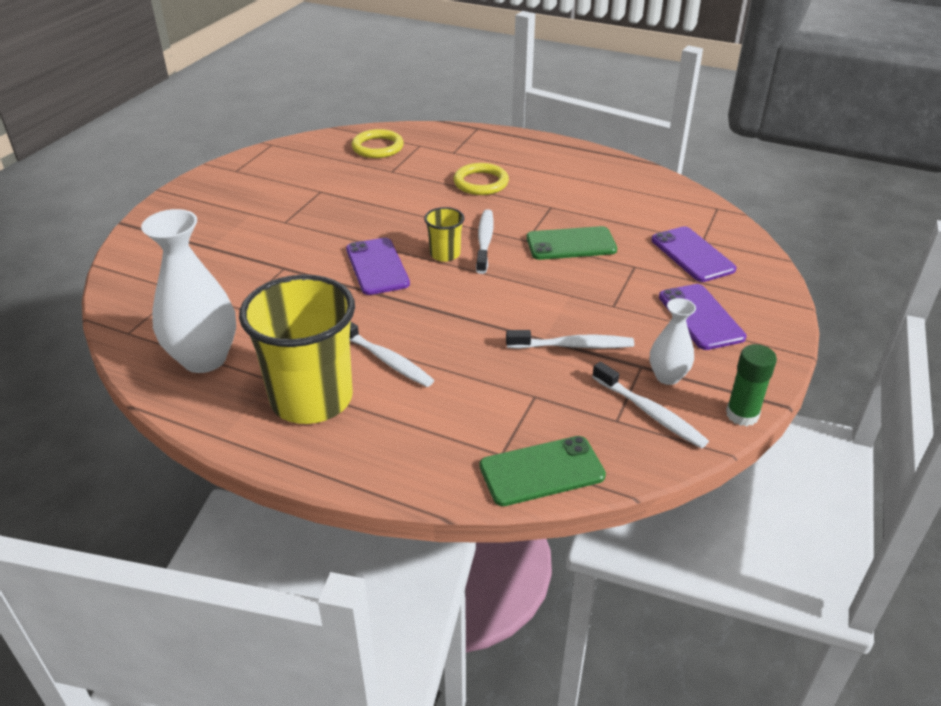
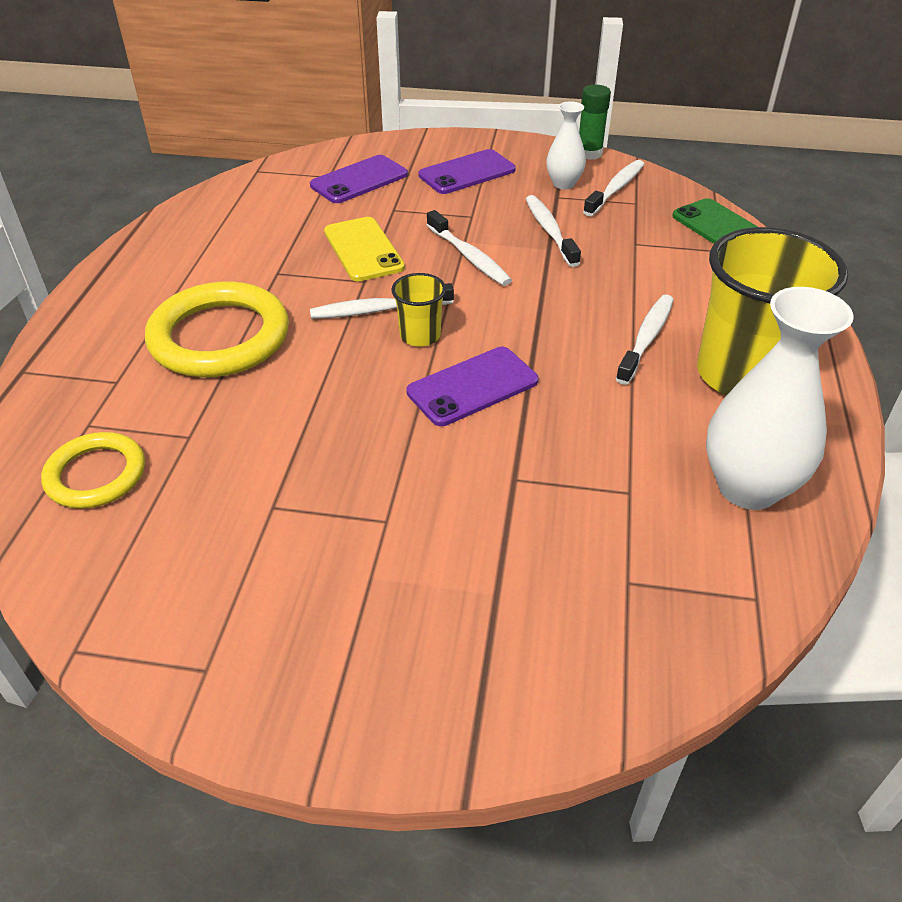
camera: 105 degrees left, 5 degrees up
yellow ring [453,163,509,195] -> yellow ring [145,281,289,377], size x1.68
green phone [526,226,617,260] -> yellow phone [324,217,405,281]
none -> white toothbrush [427,210,512,286]

